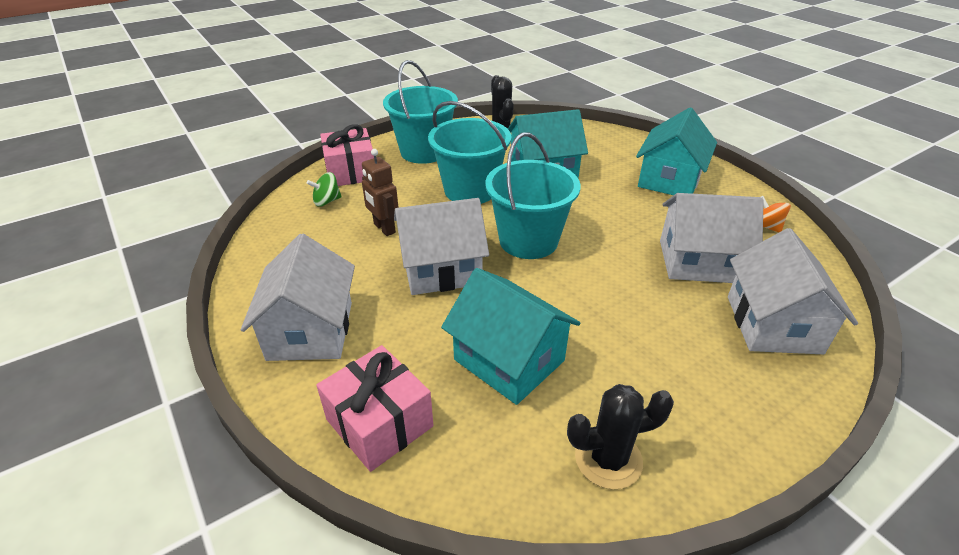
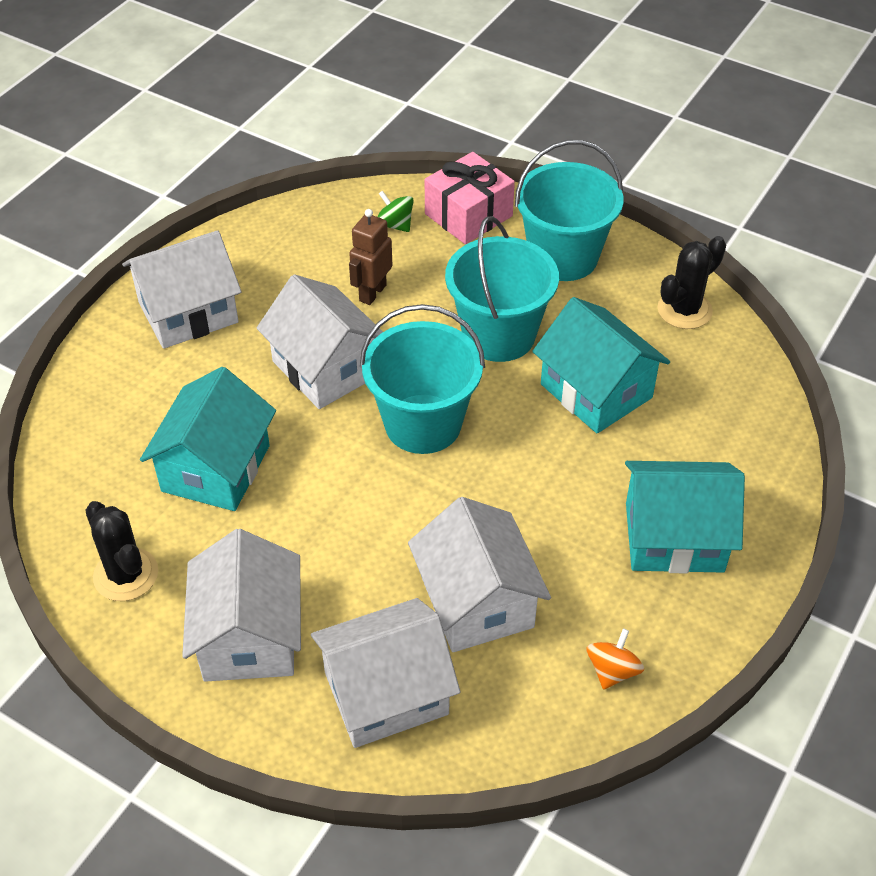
camera: 65 degrees right, 10 degrees up
pink gift [316,345,434,472] -> none
none -> white house [182,529,301,682]

